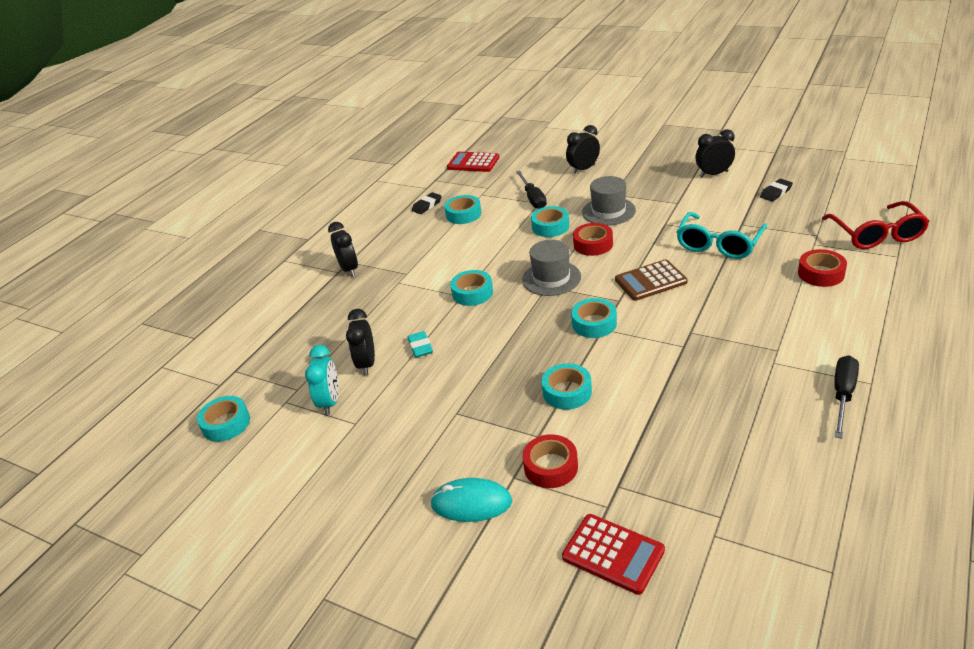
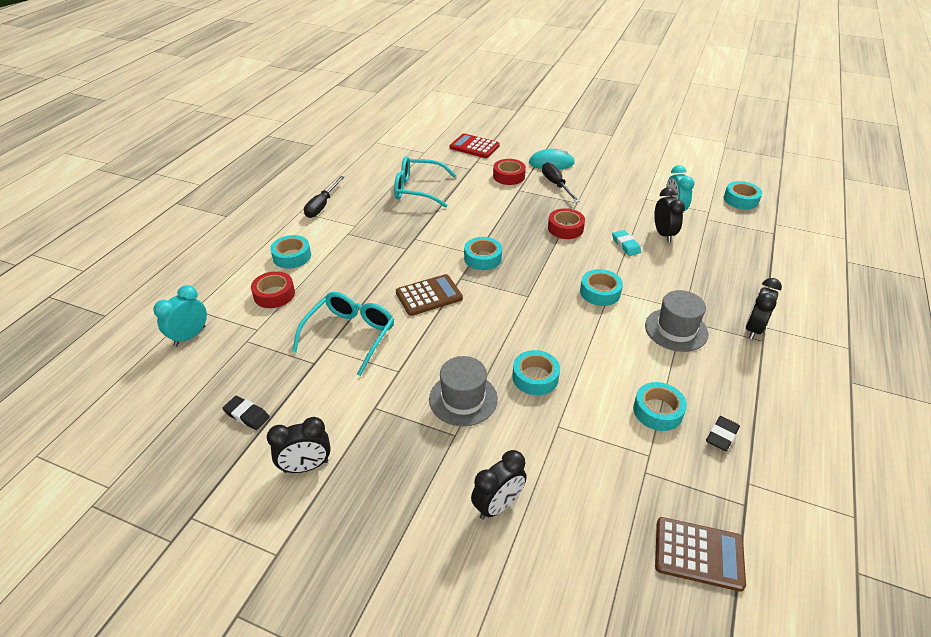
camera: 170 degrees right, 5 degrees up
black clock [328,222,358,277] -> black clock turned 60 degrees clockwise [746,278,782,339]
red calculator [447,152,500,172] -> brown calculator [655,517,746,592]
black screwdriver [516,171,547,209] -> black screwdriver moved to [542,162,580,202]
grey hat [522,240,581,296] -> grey hat moved to [645,290,708,352]
turquoise tape [542,363,592,410] -> turquoise tape moved to [270,235,311,269]
red tape [573,223,613,256] -> red tape moved to [548,208,585,239]
black eraser [760,179,793,202] -> black eraser turned 75 degrees clockwise [222,396,270,430]
red glasses [822,201,930,249] -> turquoise clock [153,285,207,347]
none -> turquoise glasses [394,156,456,208]

